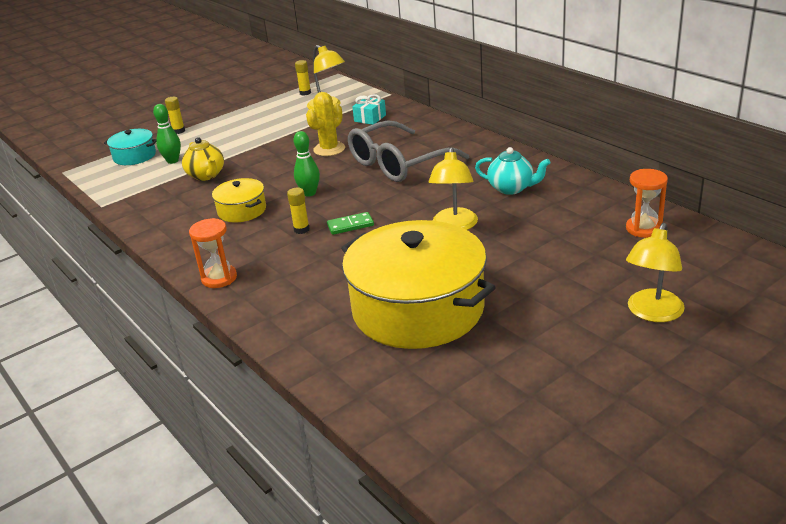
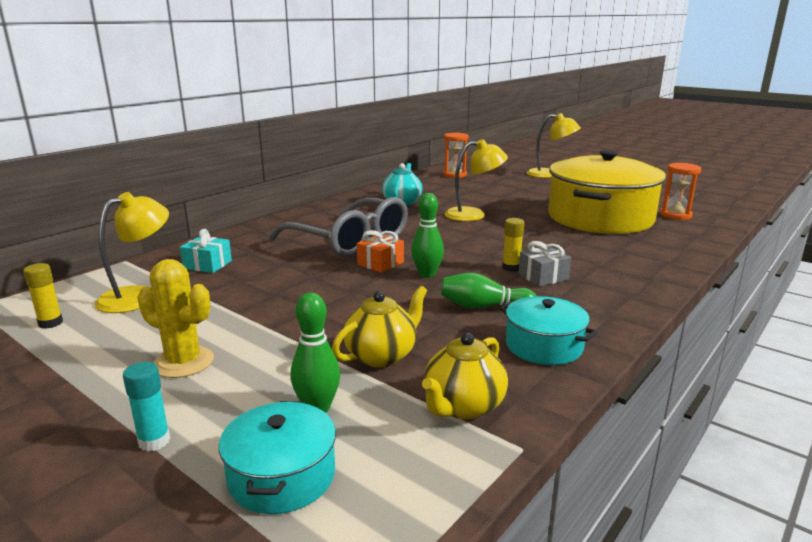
camera: 105 degrees left, 10 degrees down
yellow glue stick [165,97,185,134] -> turquoise glue stick [123,362,170,451]
orange hourglass [189,218,237,288] -> orange hourglass moved to [660,163,701,220]
yellow pot [212,178,266,222] -> green bowling pin [441,273,536,309]
yellow cactus [306,92,345,156] -> yellow cactus moved to [137,259,214,378]
green domino [327,212,374,235] -> none
none -> orange gift [357,230,404,273]
none -> yellow teapot [422,333,508,420]
none -> turquoise pot [500,296,597,365]
none -> grey gift [518,241,571,287]

